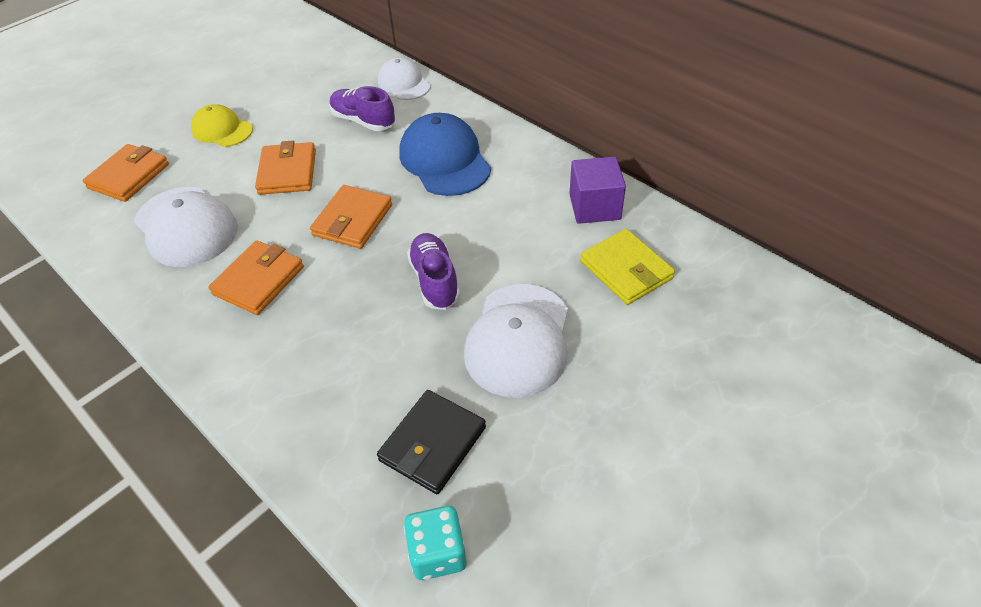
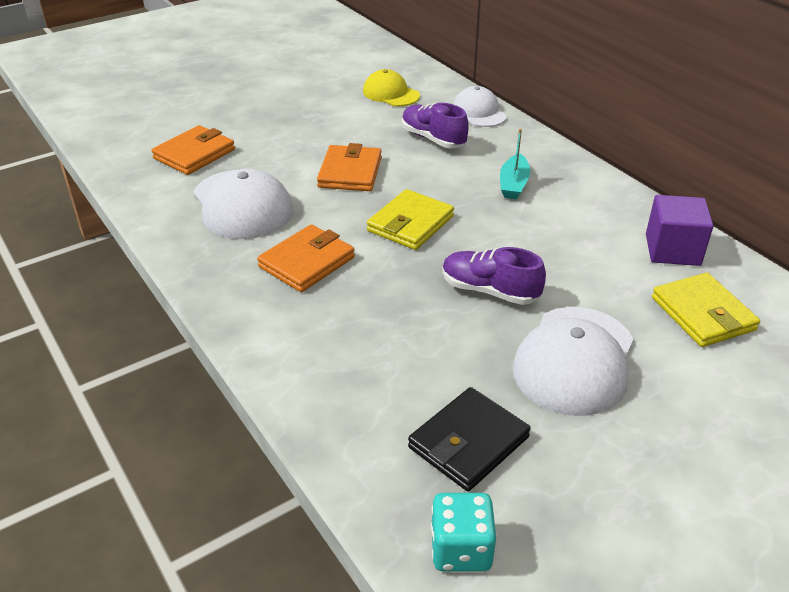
camera: 10 degrees right, 10 degrees down
yellow cap [191,104,253,147] -> yellow cap moved to [363,69,420,106]
orange wallet [310,185,392,249] -> yellow wallet [367,189,454,250]
blue cap [399,113,491,196] -> turquoise boat [500,129,530,199]
purple shoe [407,233,460,310] -> purple shoe turned 60 degrees counterclockwise [442,247,546,305]

